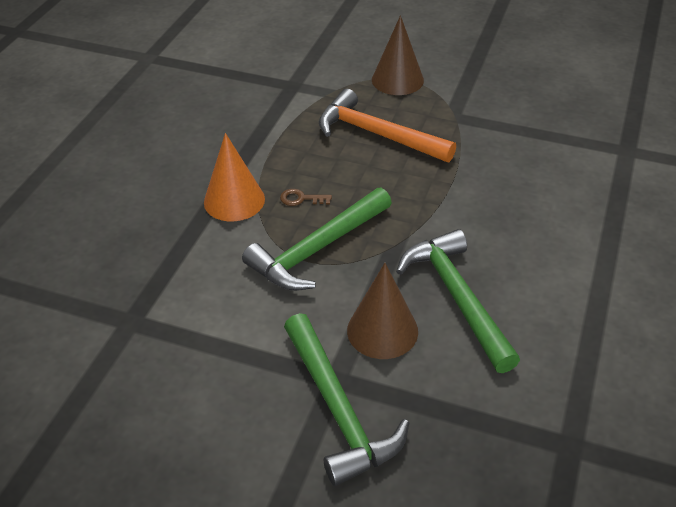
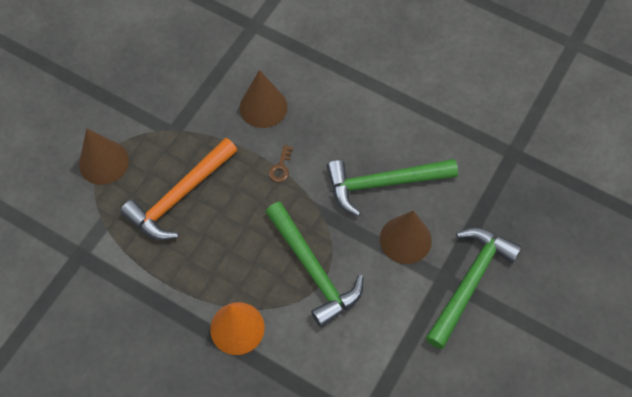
camera: 80 degrees left, 20 degrees up
brown key [280,189,332,206] -> brown key moved to [269,145,293,182]
green hammer [284,313,409,486] -> green hammer turned 45 degrees counterclockwise [426,227,522,349]
none -> brown cone [240,70,287,128]

